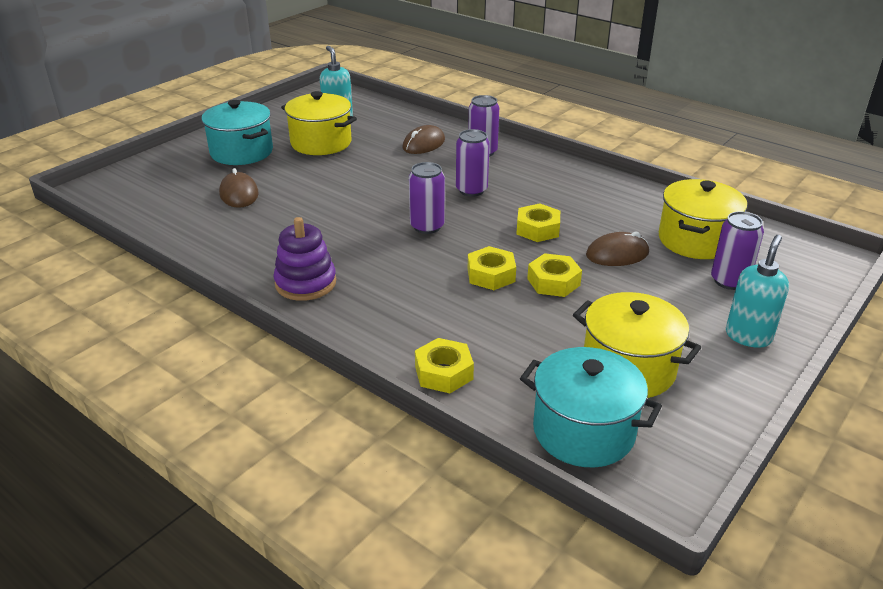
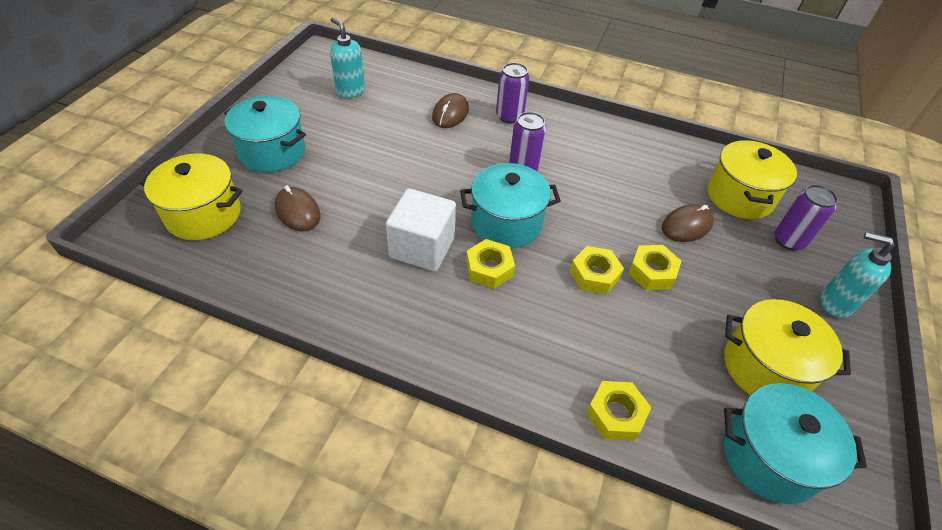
camera: 20 degrees left, 15 degrees up
purple stacking toy [273,217,336,301] -> none
yellow pot [281,91,357,155] -> yellow pot moved to [139,153,243,240]
purple can [409,162,445,234] -> turquoise pot [460,163,561,248]
yellow nut [517,203,560,242] -> yellow nut moved to [466,239,515,289]
turquoise soap dispenser [726,235,789,348] -> turquoise soap dispenser turned 75 degrees counterclockwise [821,232,895,318]
none -> white cube [386,188,456,271]

